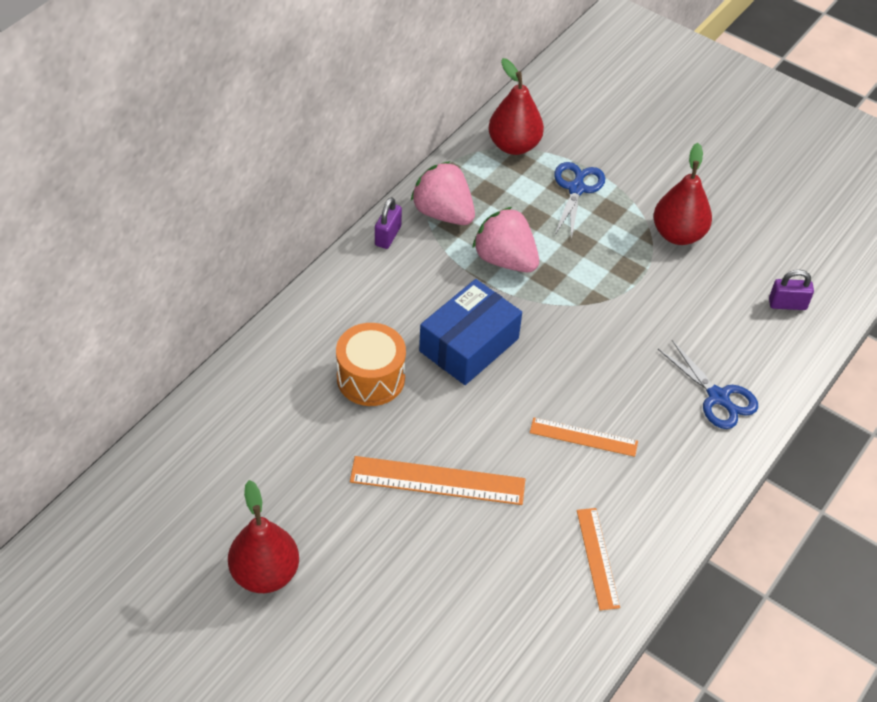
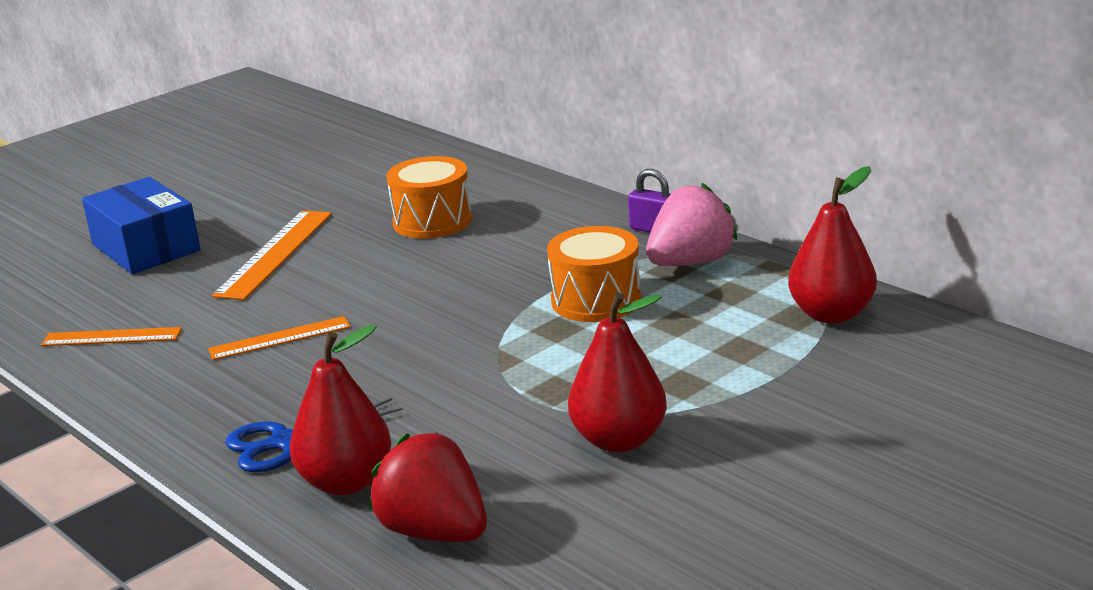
camera: 105 degrees right, 25 degrees down
red pear [228,480,299,593] -> red pear moved to [289,325,391,495]
blue box [419,279,522,385] -> blue box moved to [82,177,201,274]
pink strawberry [473,207,539,272] -> orange drum [547,226,641,322]
orange ruler [530,418,638,457] -> orange ruler turned 45 degrees clockwise [208,316,351,360]
blue scissors [554,162,605,240] -> none
purple padlock [769,270,814,310] -> red strawberry [369,433,487,542]

